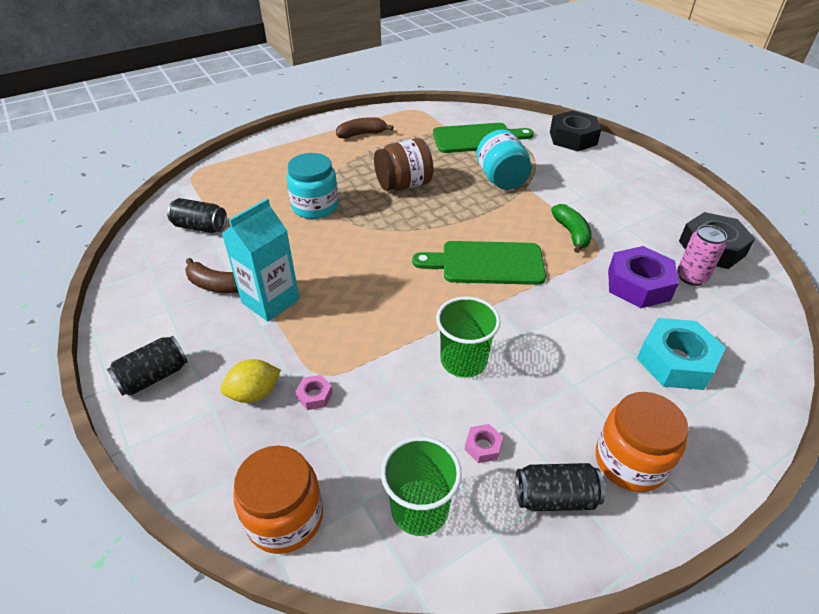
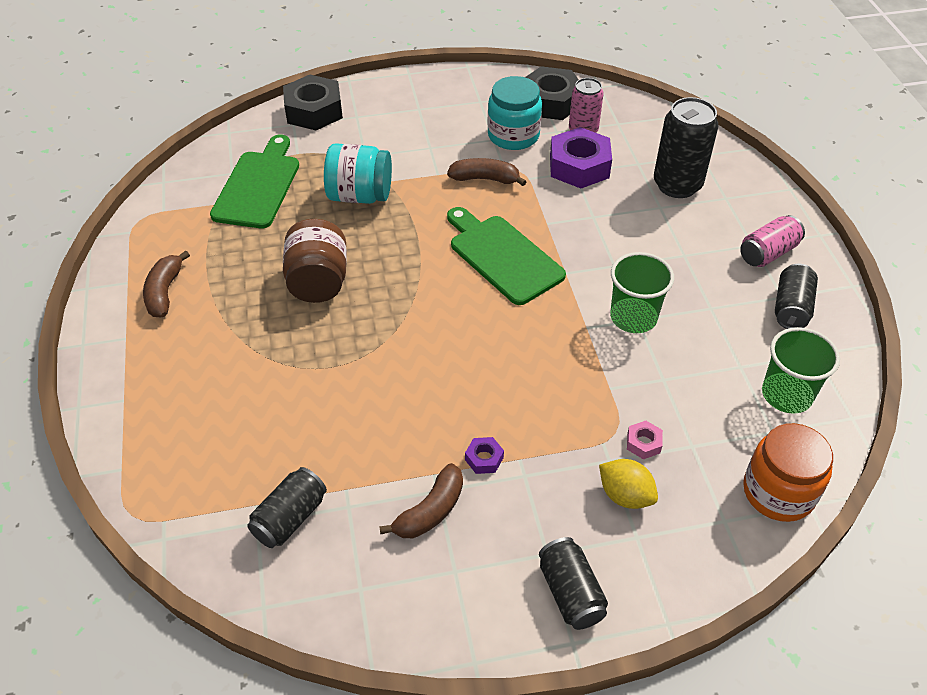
camera: 70 degrees left, 5 degrees up
yellow lemon [220,359,281,403] -> yellow lemon turned 45 degrees counterclockwise [599,459,658,509]
turquoise carton [222,199,299,322] -> purple nut [465,437,504,474]
turquoise jar [286,153,338,219] -> turquoise jar moved to [487,76,542,150]
green cutting board [412,241,546,285] -> green cutting board turned 120 degrees clockwise [447,207,566,305]
pink nut [465,424,503,463] -> none
green banana [551,204,592,253] -> brown banana [447,158,526,186]
orange jar [596,392,689,492] -> pink can [740,215,805,267]
turquoise nut [637,318,726,390] -> black can [654,97,718,198]

